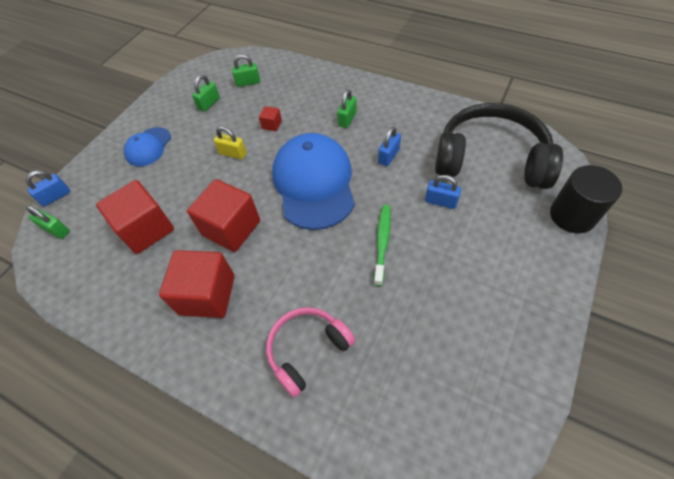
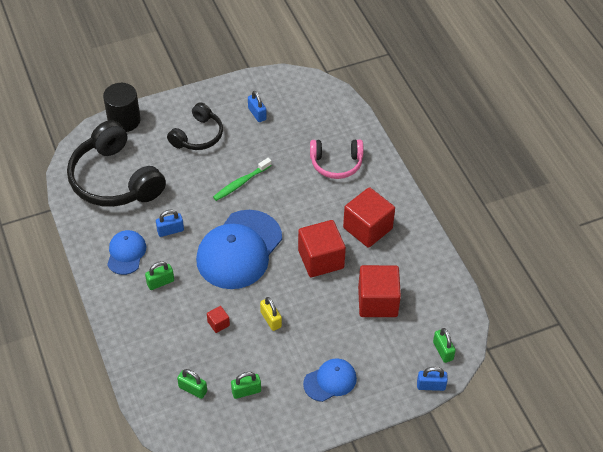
camera: 145 degrees left, 5 degrees down
blue padlock [425,175,461,209] -> blue padlock moved to [248,91,267,122]
none -> blue cap [107,230,146,275]
none -> black headphones [167,102,223,150]

